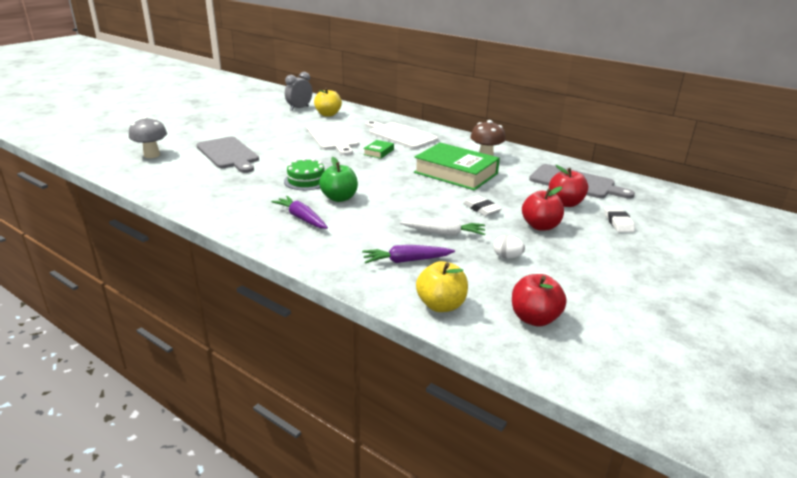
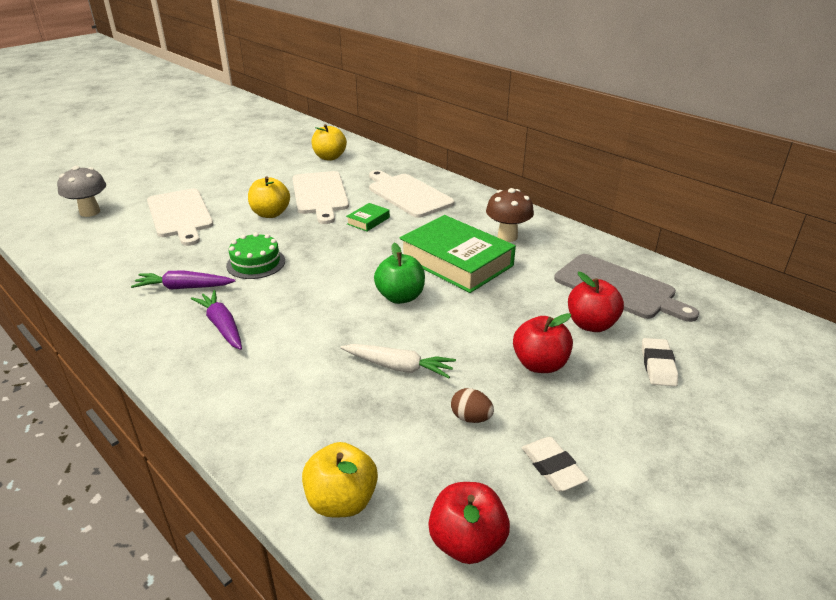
camera: 10 degrees right, 5 degrees up
grey cutting board [196,137,259,173] -> white cutting board [147,188,213,246]
grey clock [285,72,312,111] -> none
green apple [319,157,358,202] -> green apple moved to [374,243,425,304]
purple carrot [362,245,455,263] -> purple carrot moved to [131,271,235,289]
white eraser [463,196,502,216] -> white eraser moved to [522,437,589,492]
white egg [493,235,525,259] -> brown egg [451,388,494,423]
none -> yellow apple [248,177,290,218]

